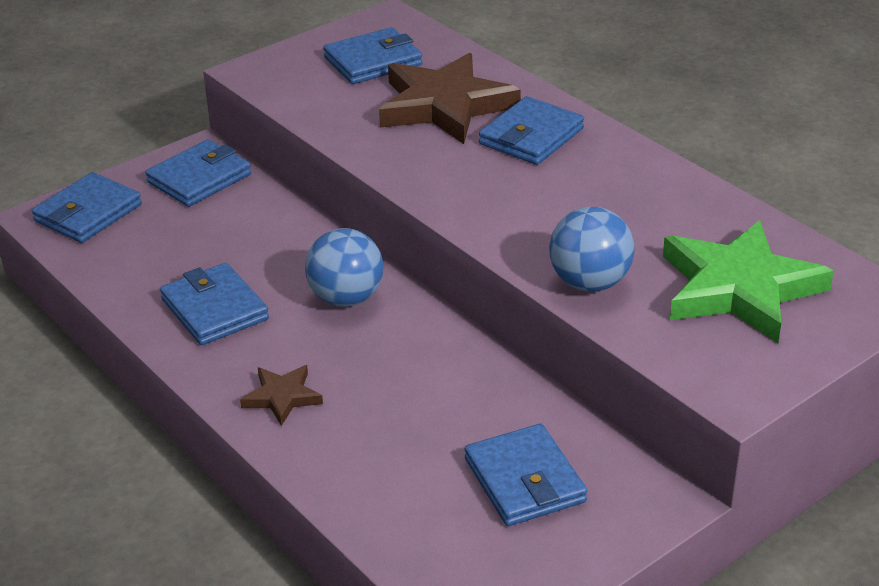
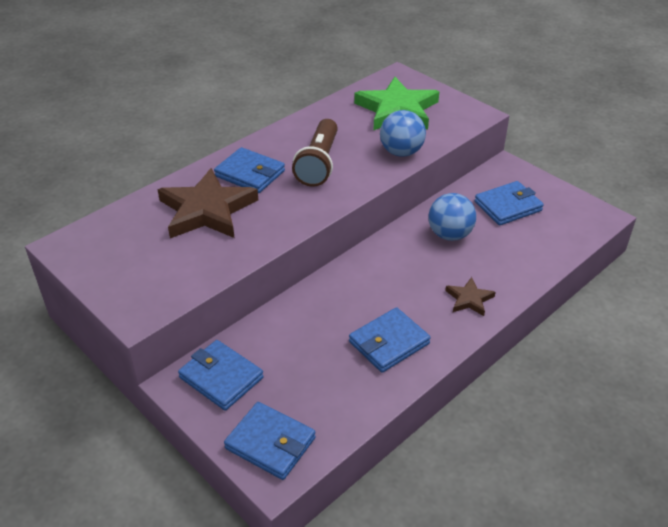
camera: 95 degrees left, 5 degrees up
blue ball [305,228,383,307] -> blue ball moved to [428,193,476,241]
blue wallet [323,27,423,84] -> none
none -> brown flashlight [292,119,338,187]

